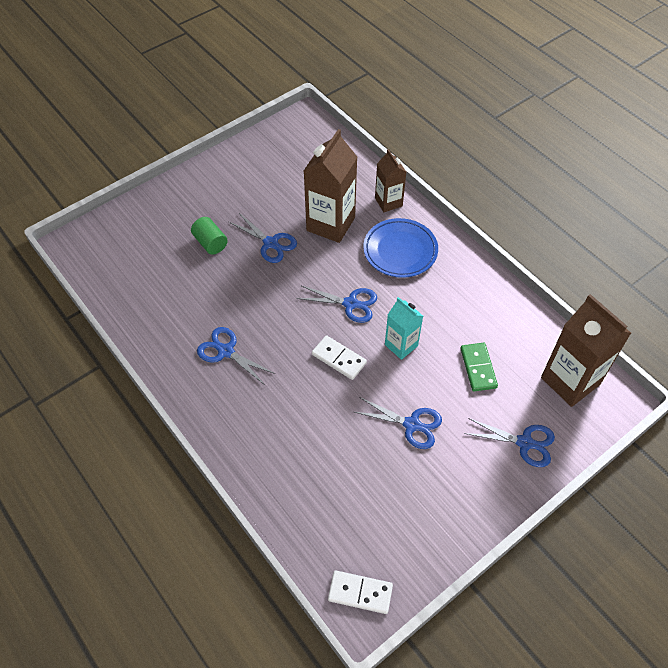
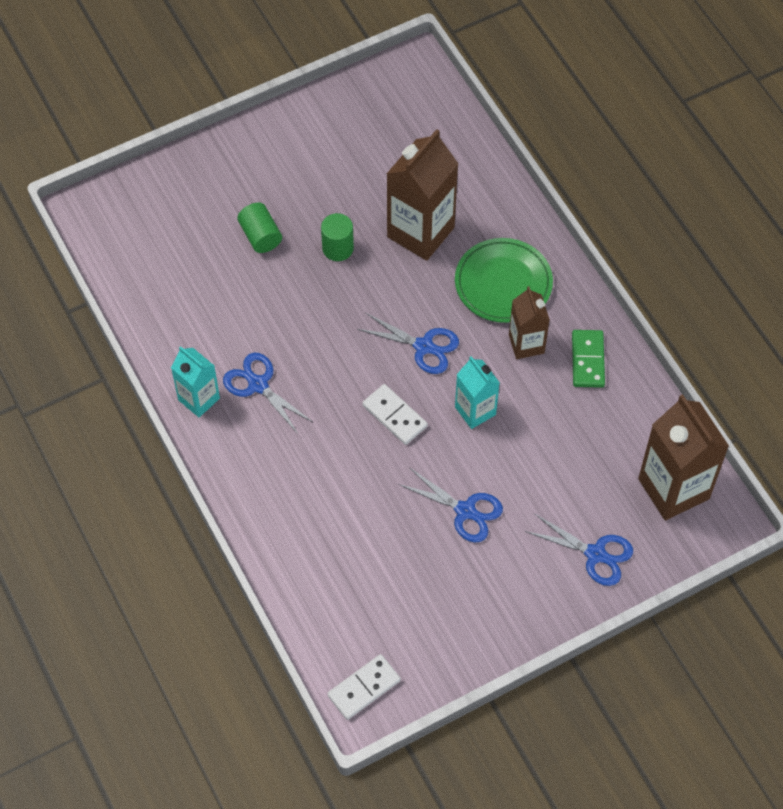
camera: 10 degrees right, 5 degrees up
blue scissors [229,213,297,263] -> green cylinder [321,213,354,261]
white domino [328,571,393,614] -> white domino turned 60 degrees counterclockwise [327,654,401,720]
blue plate [363,218,438,278] -> green plate [455,238,553,323]
brown carton [375,149,406,212] -> brown carton moved to [509,286,550,359]
green domino [461,343,498,392] -> green domino moved to [572,330,605,388]
none -> turquoise carton [171,346,220,417]

